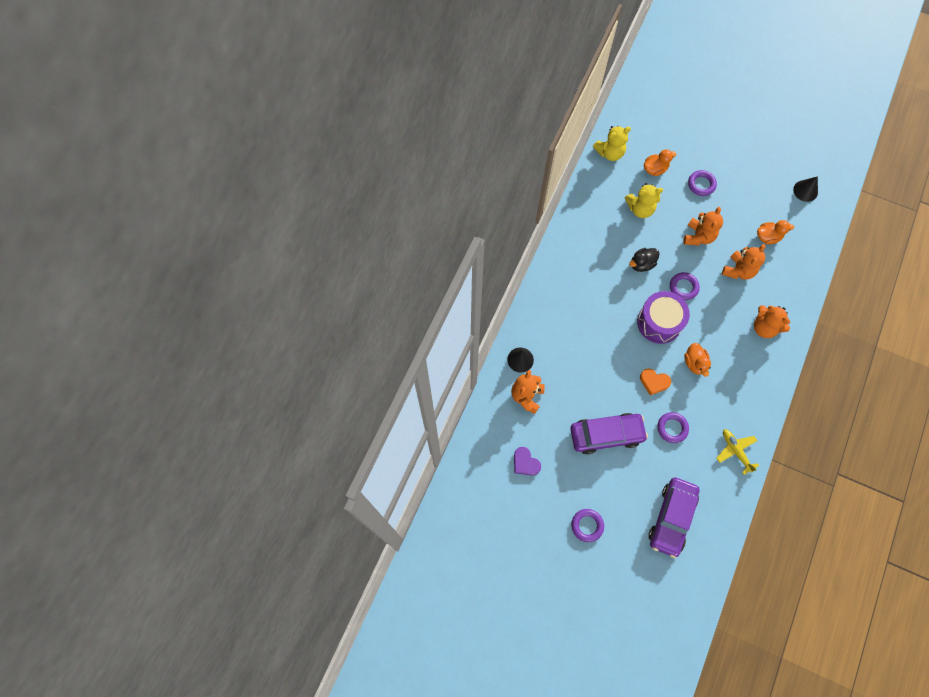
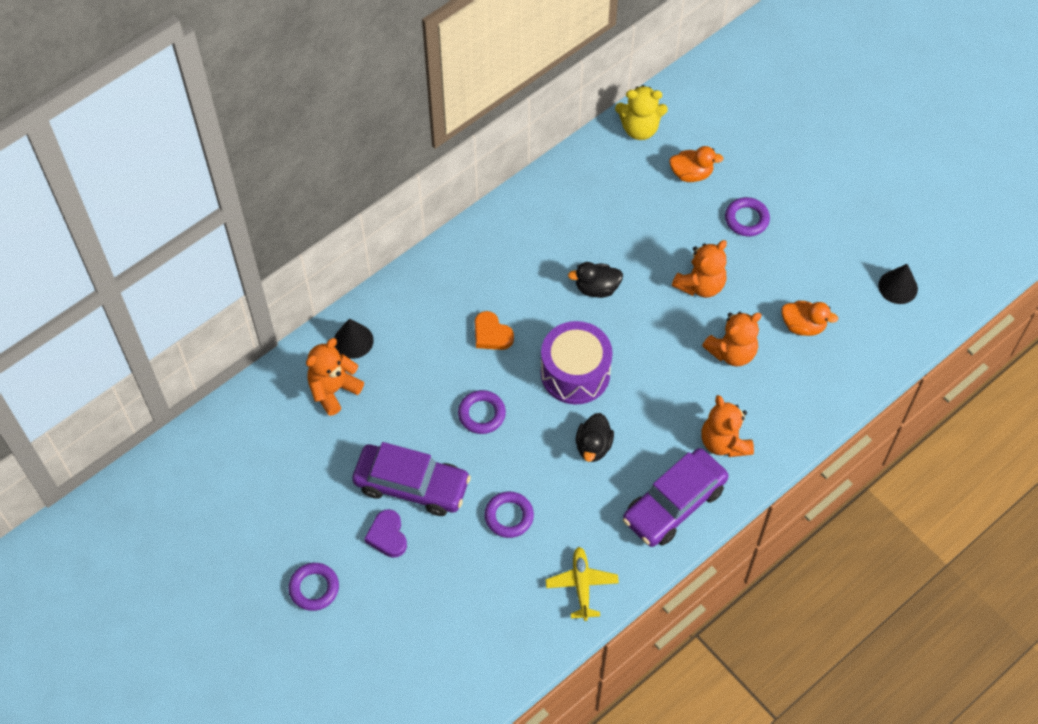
camera: 25 degrees right, 10 degrees down
purple heart [514,447,541,476] -> purple heart moved to [364,509,407,558]
yellow teddy bear [625,183,663,218] -> none
orange heart [640,368,671,395] -> orange heart moved to [475,311,514,350]
purple car [649,477,699,558] -> purple car moved to [623,448,729,547]
purple ring [670,272,700,300] -> purple ring moved to [458,390,506,434]
orange duck [684,343,711,377] -> black duck [576,413,614,462]

